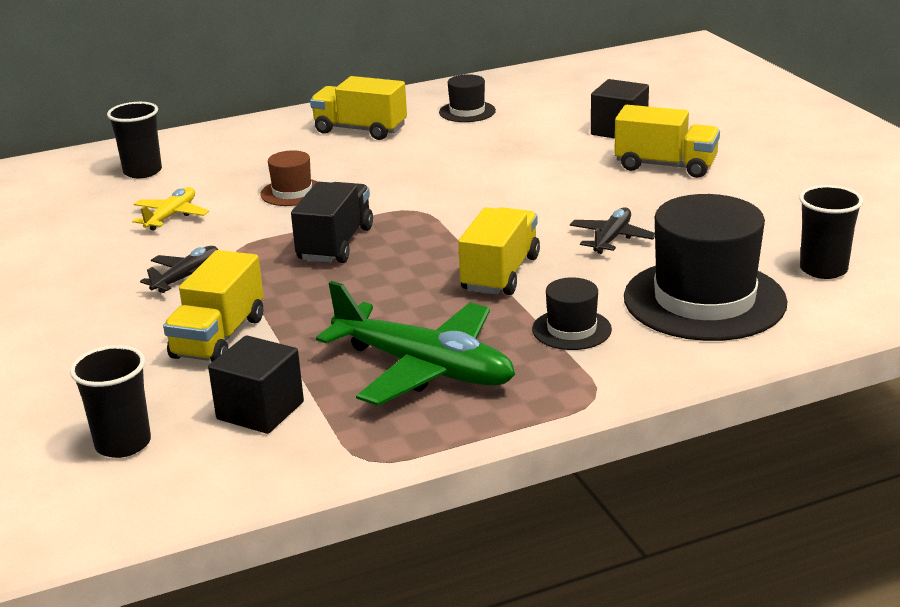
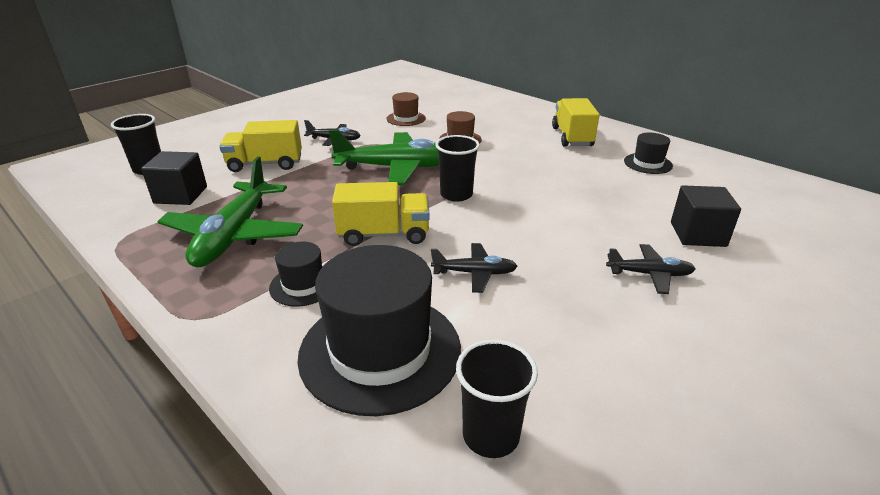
camera: 65 degrees right, 5 degrees up
black cup [107,102,162,178] -> black cup moved to [435,135,480,202]
yellow plane [132,187,209,230] -> brown hat [387,92,426,126]
black truck [291,182,373,263] -> green plane [329,130,439,185]
yellow truck [614,105,720,178] -> black plane [606,244,696,294]

